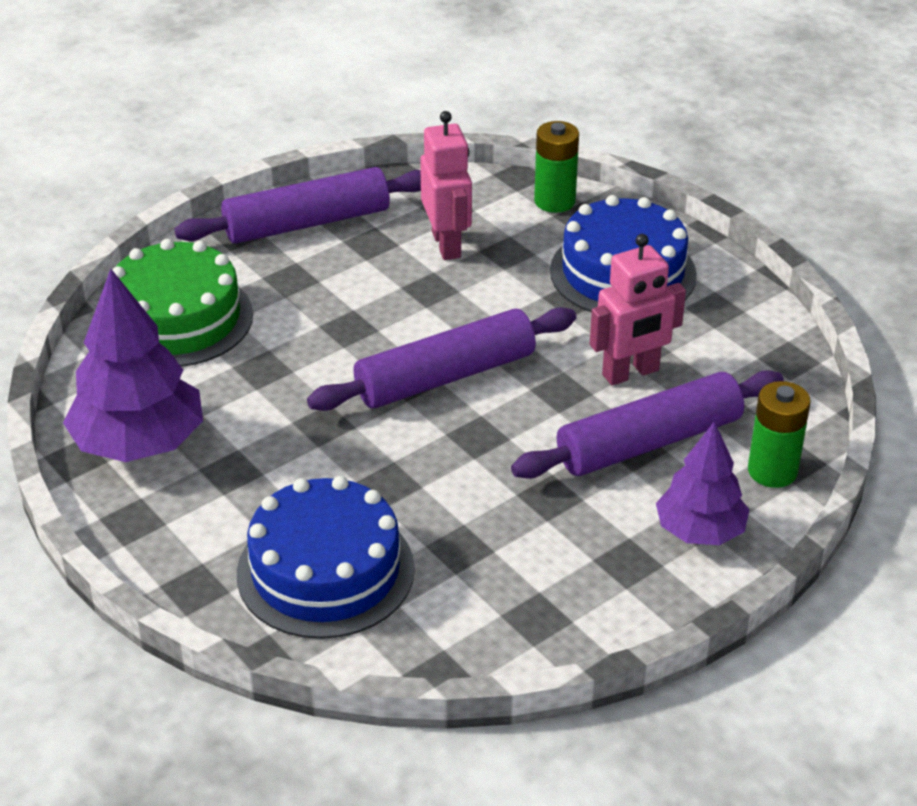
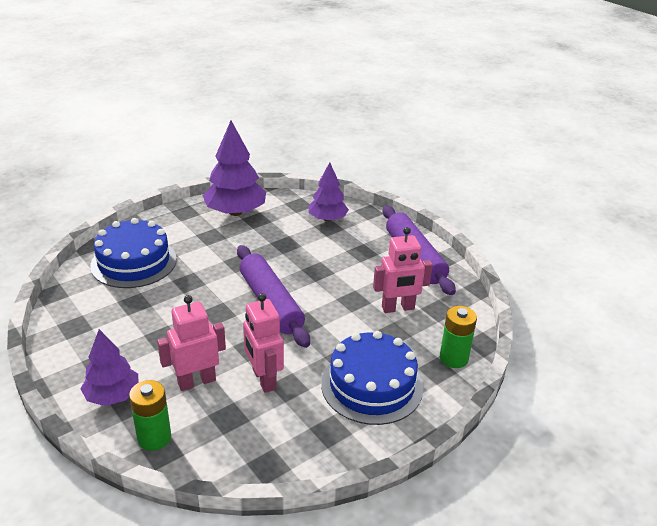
camera: 90 degrees right, 5 degrees down
green cake [112,239,253,367] -> purple tree [308,162,349,222]
purple rolling pin [511,370,784,479] -> pink robot [157,295,226,391]

